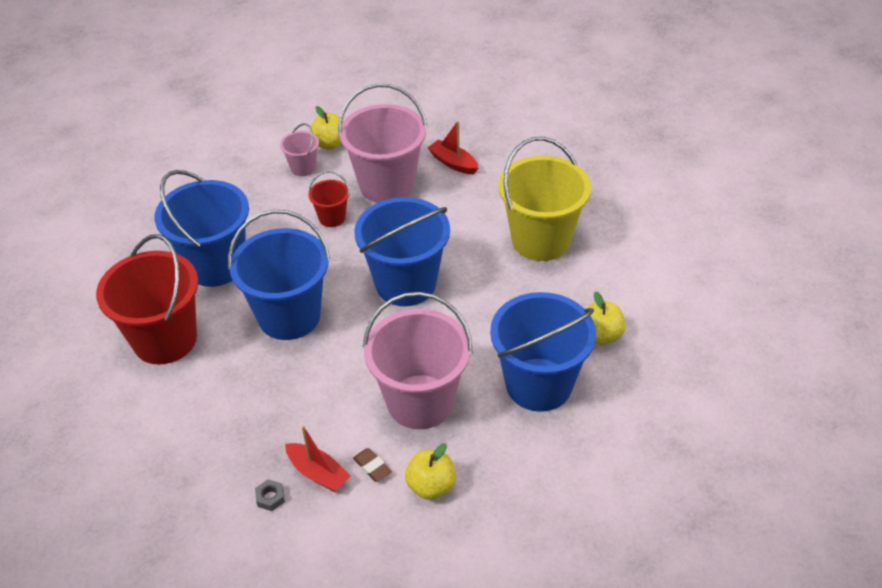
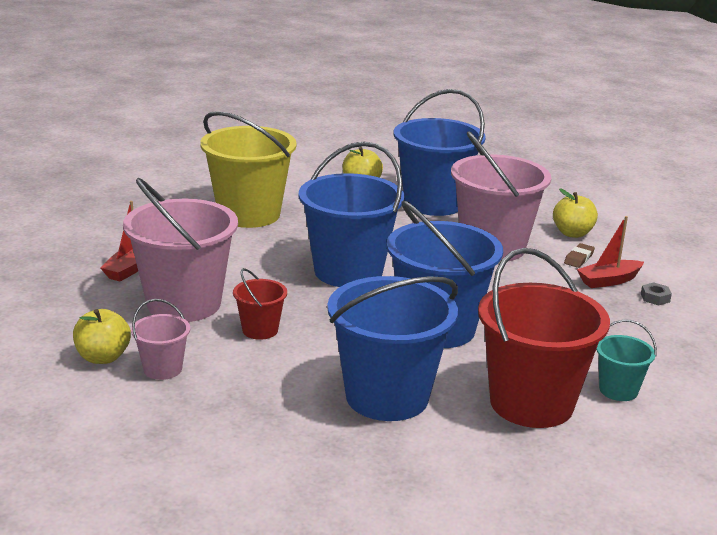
camera: 110 degrees left, 20 degrees down
red boat [285,426,351,492] -> red boat turned 135 degrees counterclockwise [577,216,644,288]
none -> turquoise bucket [596,319,657,401]

